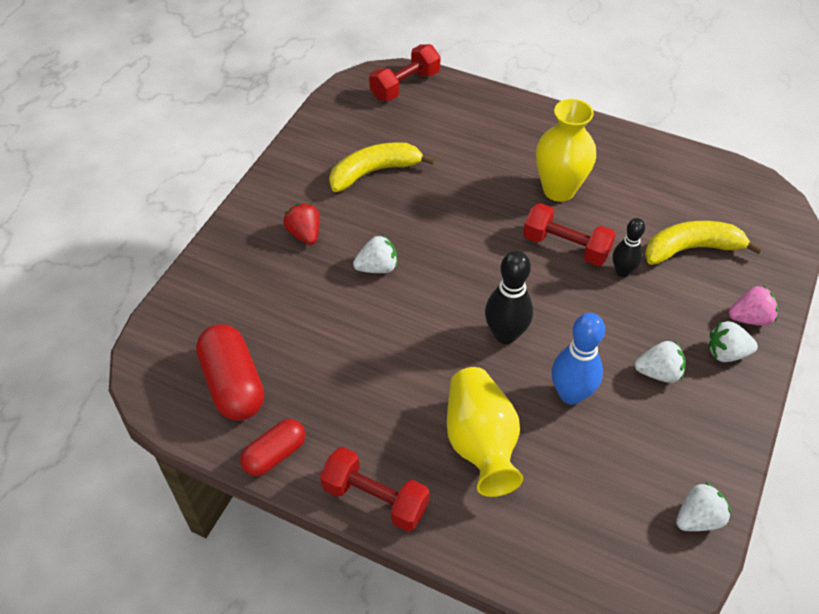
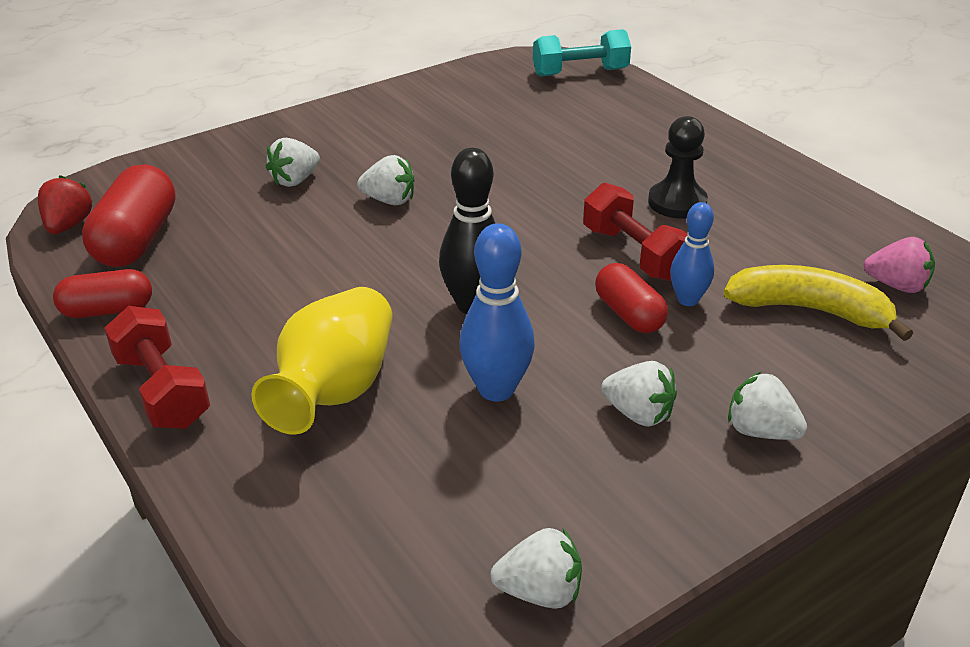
camera: 30 degrees right, 15 degrees down
red strawberry [283,203,320,245] -> red strawberry moved to [38,175,93,234]
yellow banana [329,142,435,192] -> none
red dumbbell [369,44,441,101] -> turquoise dumbbell [533,29,631,77]
yellow vase [536,99,596,202] -> black pawn [648,116,708,218]
black bowling pin [613,218,645,277] -> blue bowling pin [670,202,714,306]
pink strawberry [729,285,778,326] -> pink strawberry moved to [864,237,935,293]
none -> white strawberry [266,138,320,187]
none -> red capsule [595,263,668,333]

